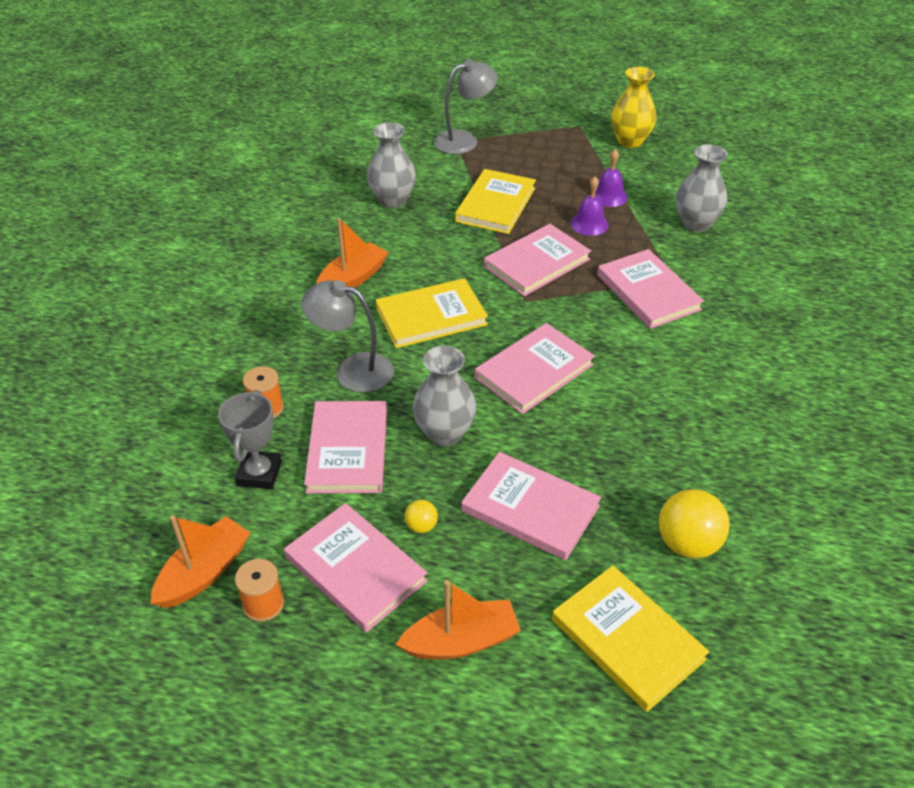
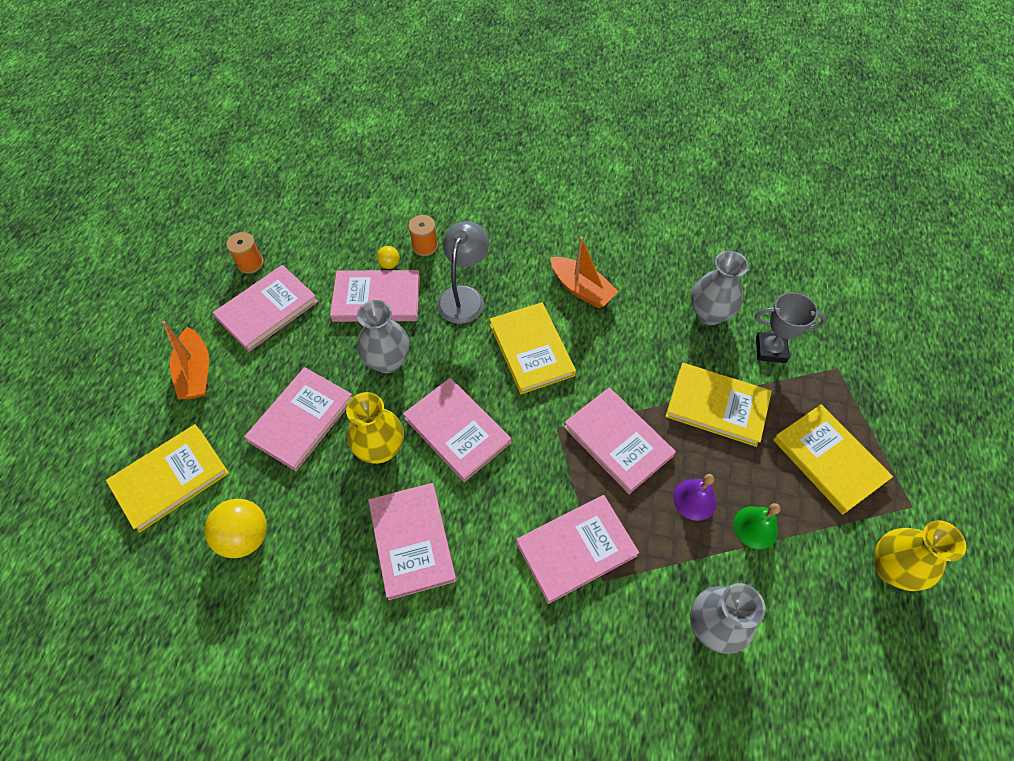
camera: 90 degrees right, 15 degrees up
orange boat [151,515,250,608] -> none
grey trophy [218,390,282,489] -> grey trophy moved to [755,292,827,363]
yellow ball [405,500,438,533] -> yellow ball moved to [377,246,400,269]
grey lamp [434,59,498,154] -> none
purple bell [595,149,628,207] -> green bell [733,503,781,549]
none -> yellow vase [346,392,404,464]
none -> pink book [368,483,456,600]
none -> yellow book [773,404,893,515]

